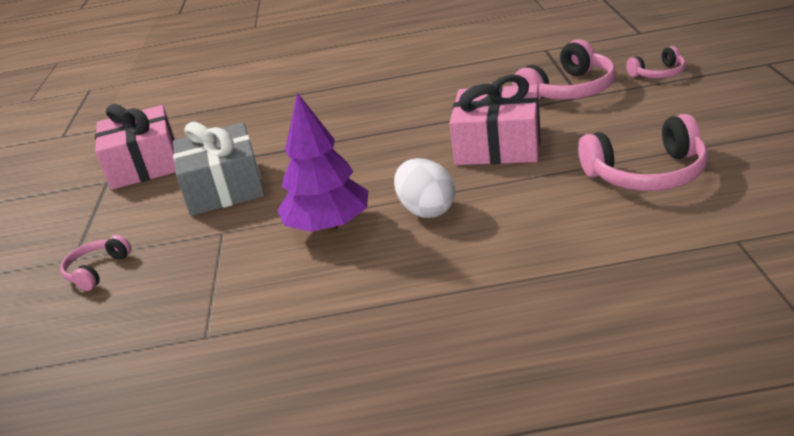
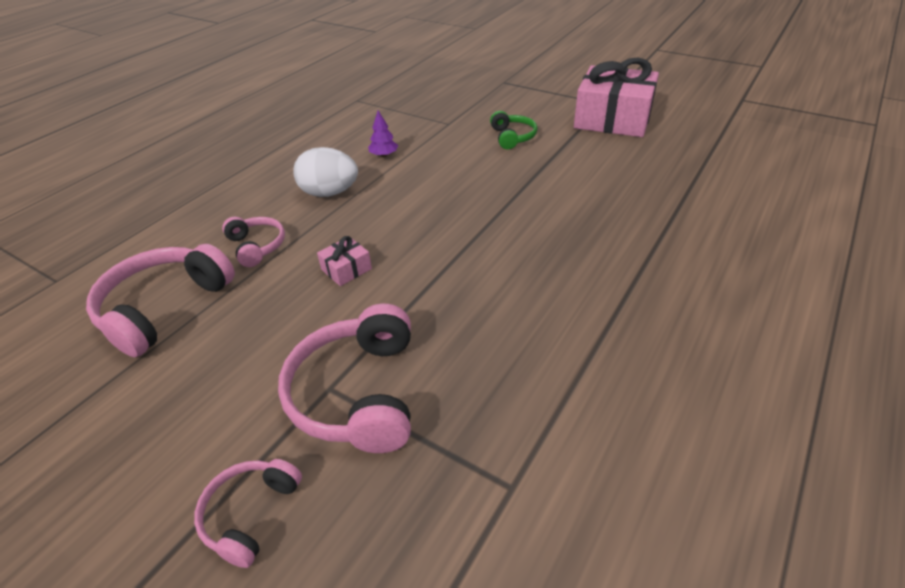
camera: 125 degrees right, 10 degrees up
pink headphones [60,235,131,291] -> pink headphones moved to [222,217,285,267]
grey gift [173,122,265,216] -> green headphones [490,111,537,149]
purple tree [277,93,368,233] -> purple tree [368,111,398,157], size x0.41
pink gift [449,75,540,165] -> pink gift [317,236,372,286], size x0.41

